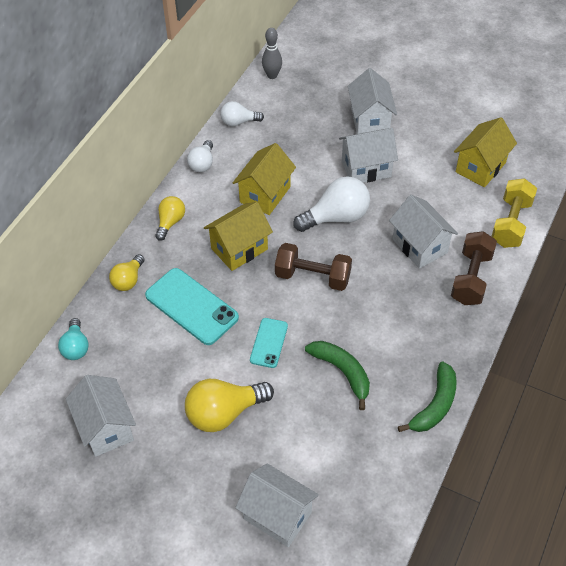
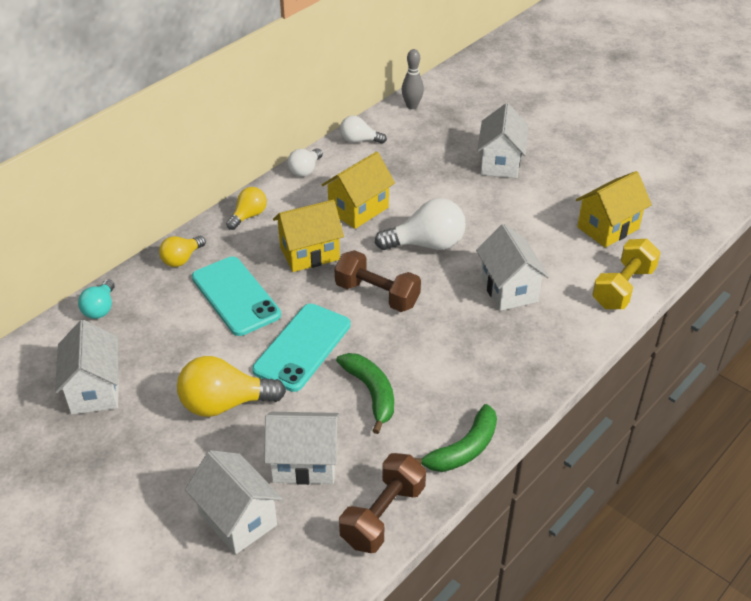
camera: 15 degrees right, 10 degrees down
turquoise phone [250,318,288,368] -> turquoise phone [252,304,351,392], size x1.75
white house [339,128,398,183] -> white house moved to [264,412,340,485]
brown dumbbell [451,231,497,305] -> brown dumbbell moved to [339,453,426,553]

